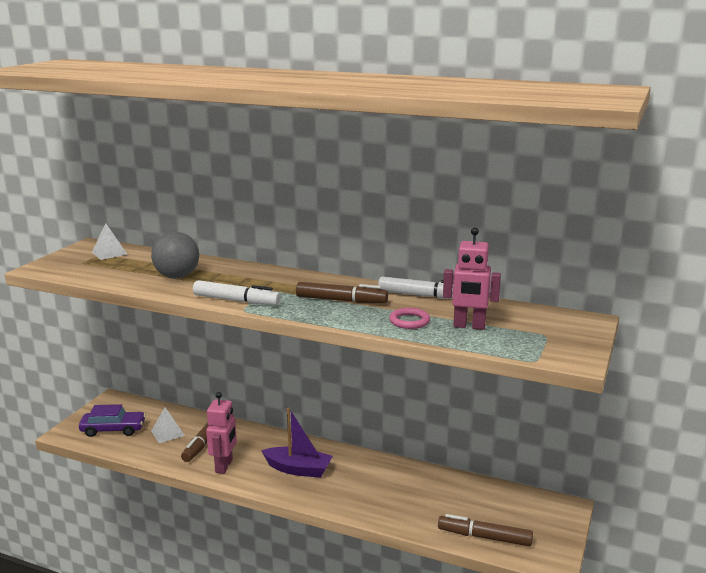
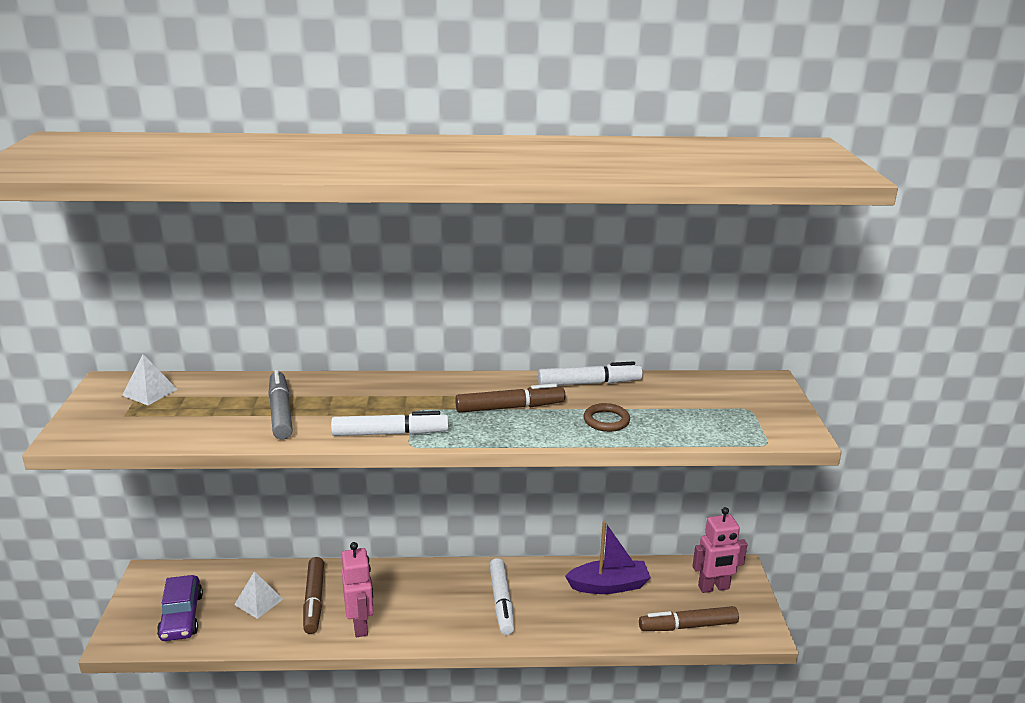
camera: 25 degrees left, 5 degrees up
purple car [79,404,146,437] -> purple car turned 105 degrees clockwise [157,575,203,641]
grey ball [151,232,199,278] -> grey marker [268,370,293,440]
purple boat [261,407,333,478] -> purple boat moved to [565,521,651,594]
pink ring [389,308,430,329] -> brown ring [583,403,630,432]
pink robot [443,228,501,330] -> pink robot moved to [693,507,747,593]
none -> white marker [489,558,514,635]

